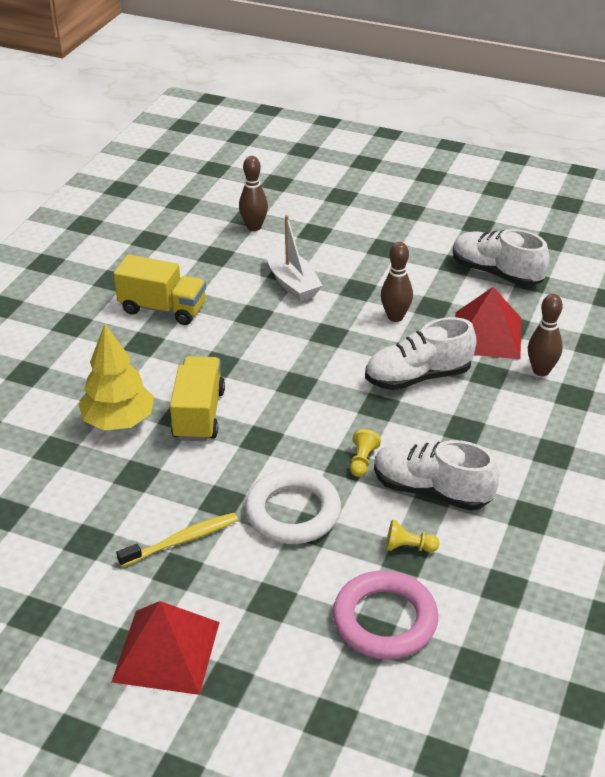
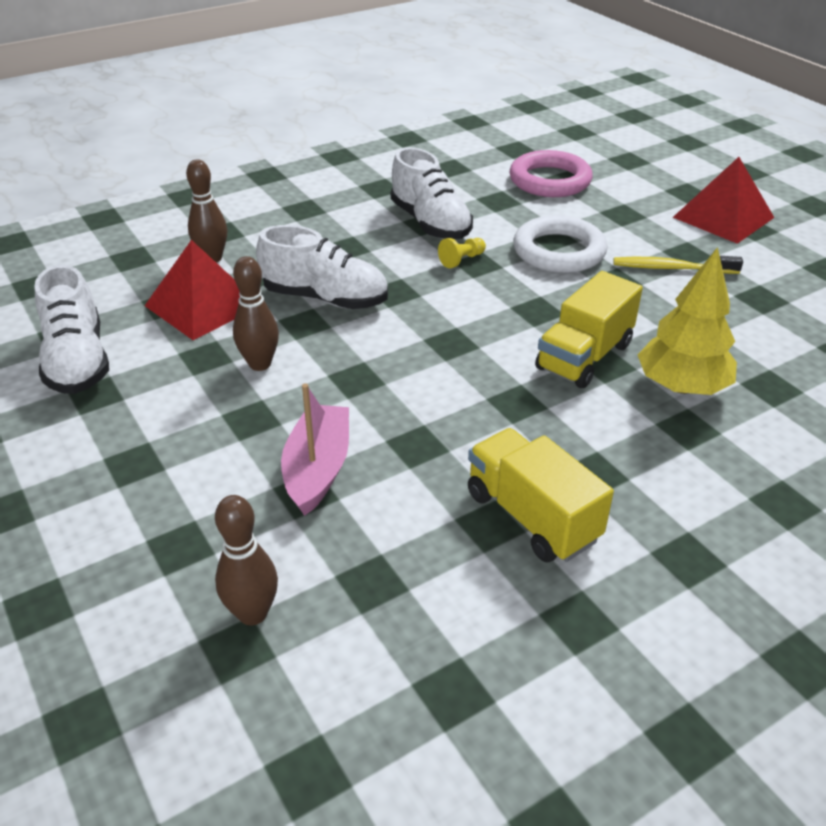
camera: 145 degrees left, 0 degrees up
white boat [267,215,323,301] -> pink boat [281,383,349,516]
yellow pawn [386,520,440,552] -> none

